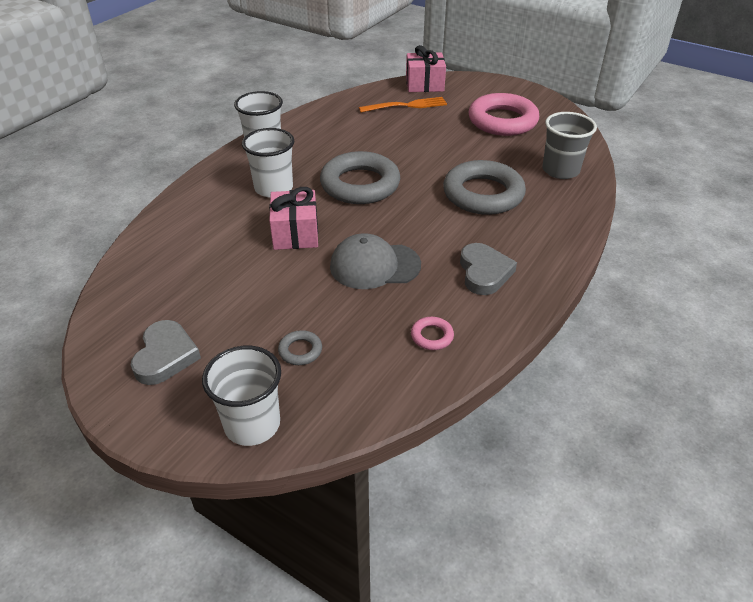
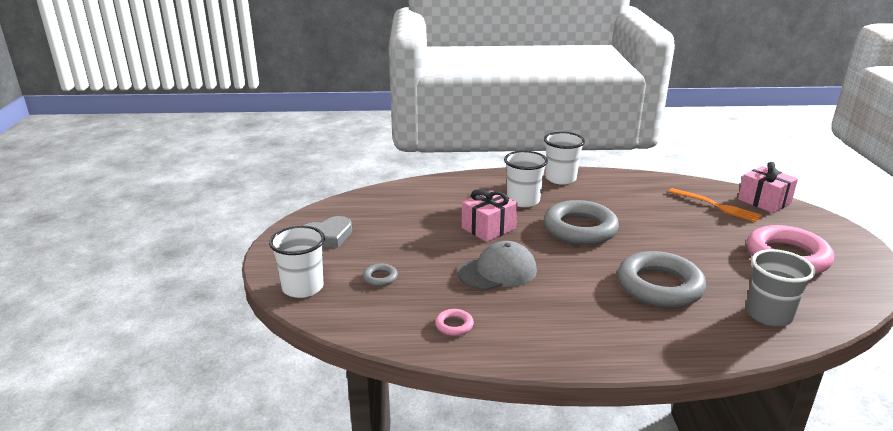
camera: 55 degrees right, 15 degrees down
grey cap [330,233,421,289] -> grey cap turned 105 degrees clockwise [458,241,537,290]
grey heart [460,243,517,295] -> none

